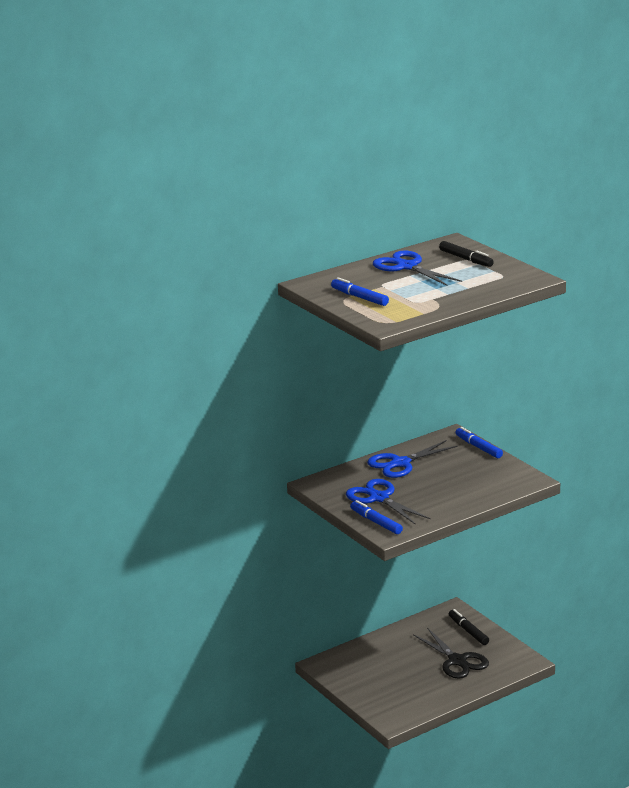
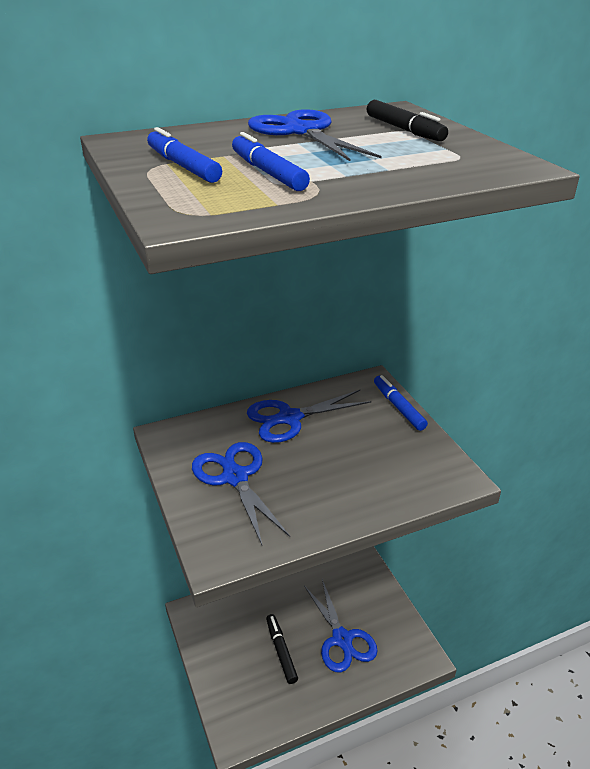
camera: 10 degrees right, 10 degrees up
blue marker [350,500,403,534] -> blue marker moved to [232,132,310,191]
black scissors [413,628,489,679] -> blue scissors [304,579,378,673]
black marker [449,609,489,645] -> black marker moved to [266,614,298,684]

